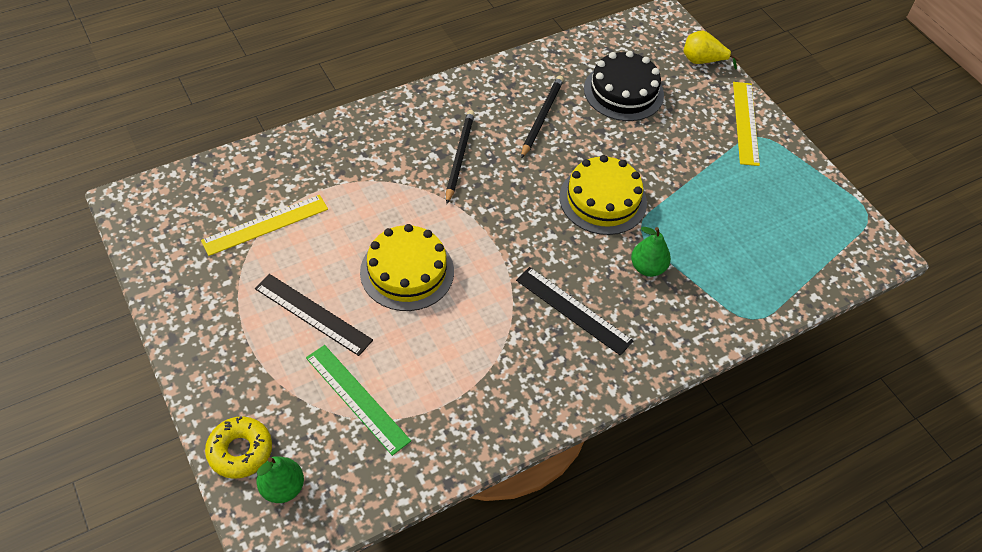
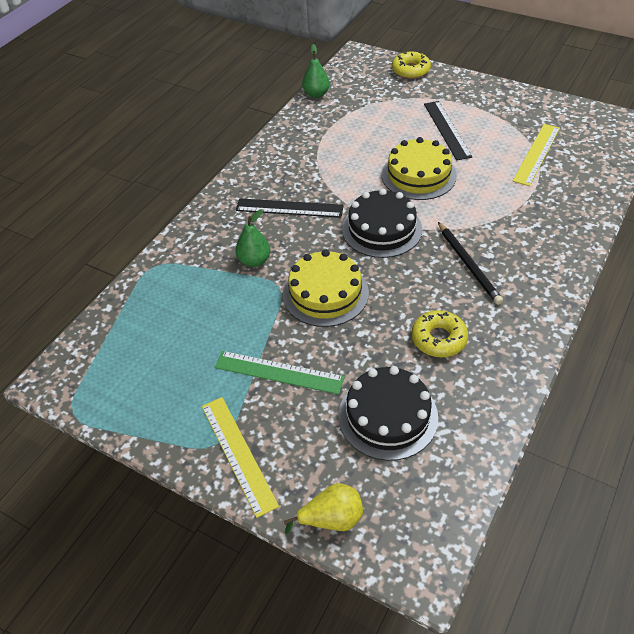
camera: 155 degrees right, 5 degrees down
black ruler [255,274,373,356] -> black ruler turned 75 degrees clockwise [424,101,473,160]
green pear [257,456,304,503] -> green pear moved to [302,44,330,98]
green ruler [306,345,411,456] -> green ruler moved to [215,351,345,395]
black pencil [521,75,564,159] -> yellow donut [412,310,468,357]
none -> black cake [342,188,422,258]

